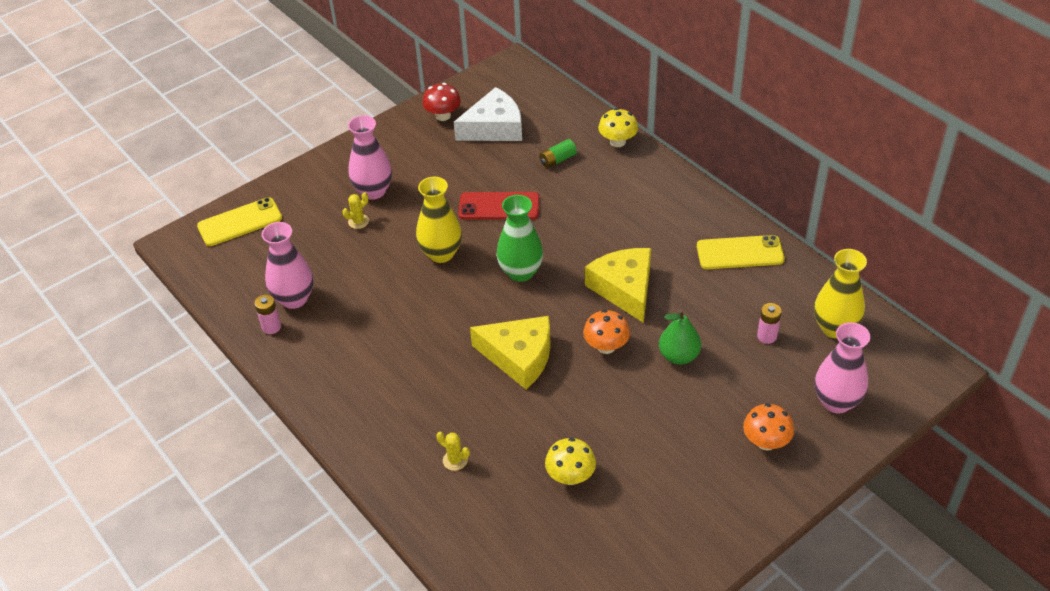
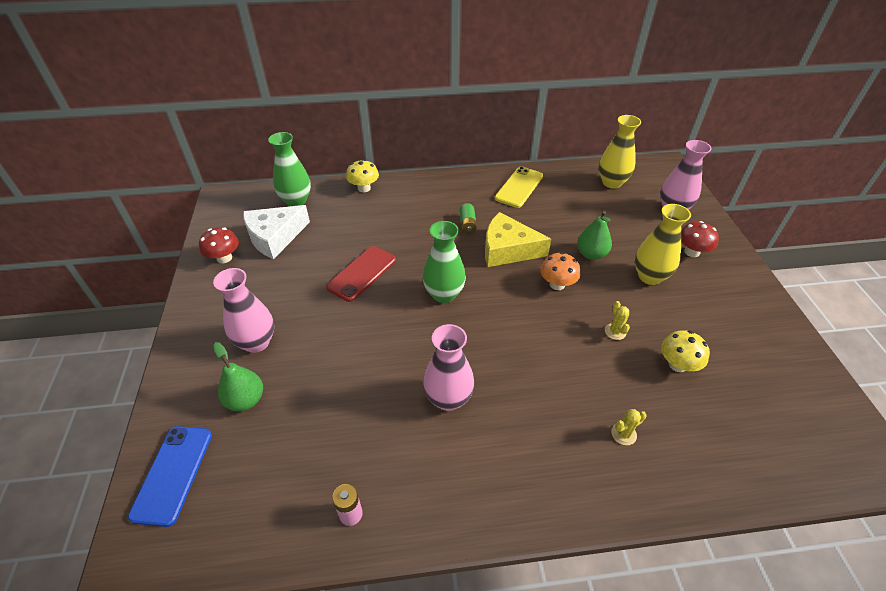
camera: 60 degrees left, 0 degrees up
yellow phone [197,197,282,246] -> blue phone [128,426,212,527]
pink vase [262,222,313,309] -> pink vase moved to [423,324,474,411]
yellow cactus [342,192,369,229] -> yellow cactus moved to [605,301,630,340]
yellow vase [416,177,462,263] -> yellow vase moved to [635,204,691,285]
white cheese [454,87,522,141] -> white cheese turned 135 degrees counterclockwise [243,205,310,259]
yellow cheese [470,316,551,389] -> none
green battery [539,139,577,168] -> green battery moved to [459,203,477,234]
orange mushroom [743,403,794,450] -> red mushroom [681,221,719,257]
pink battery [757,303,782,344] -> none
none -> green pear [213,342,263,411]
none -> green vase [268,132,311,206]

